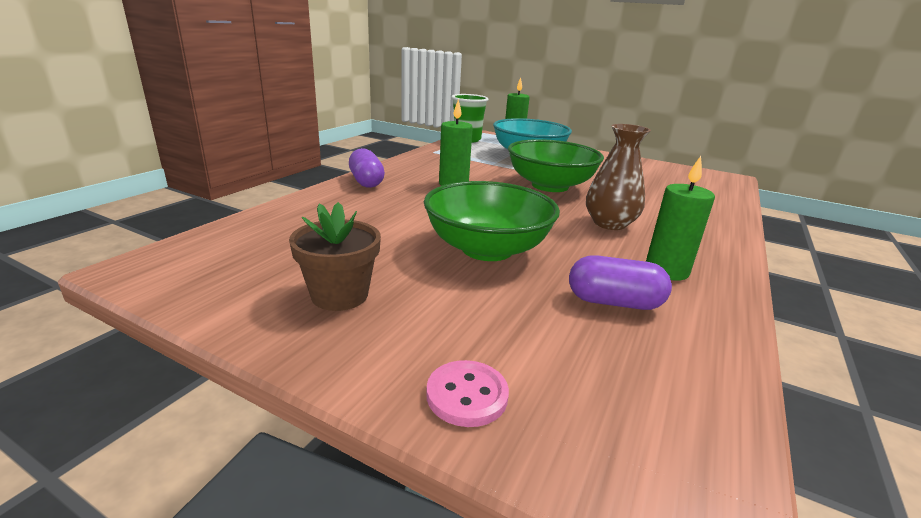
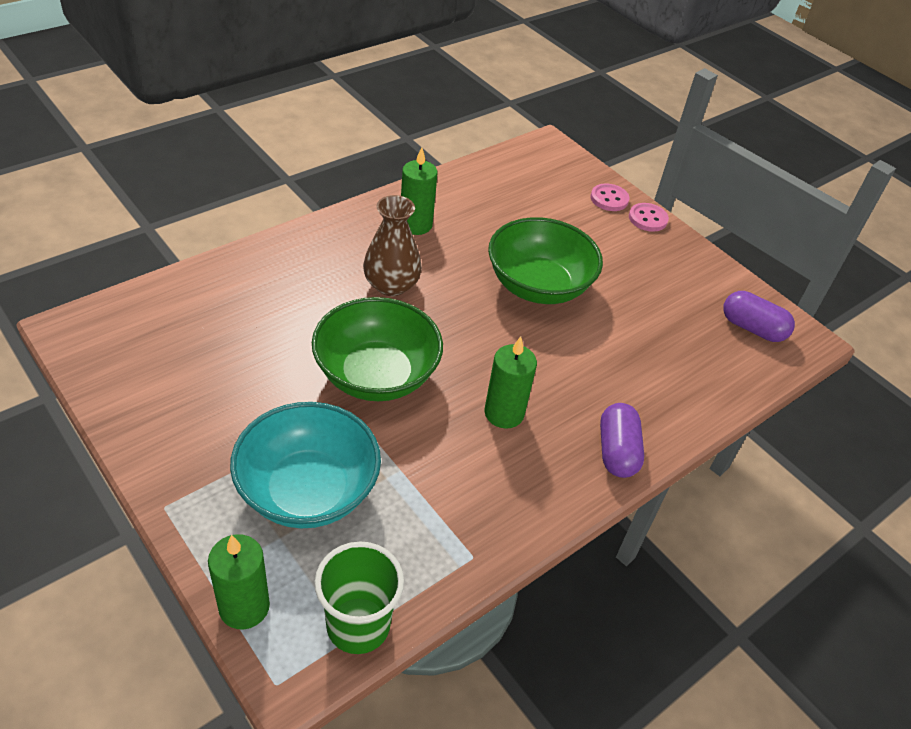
camera: 160 degrees left, 20 degrees up
brown flower pot [289,202,381,311] -> none
purple capsule [569,255,672,310] -> purple capsule moved to [723,291,795,342]
none -> pink button [629,203,669,232]

